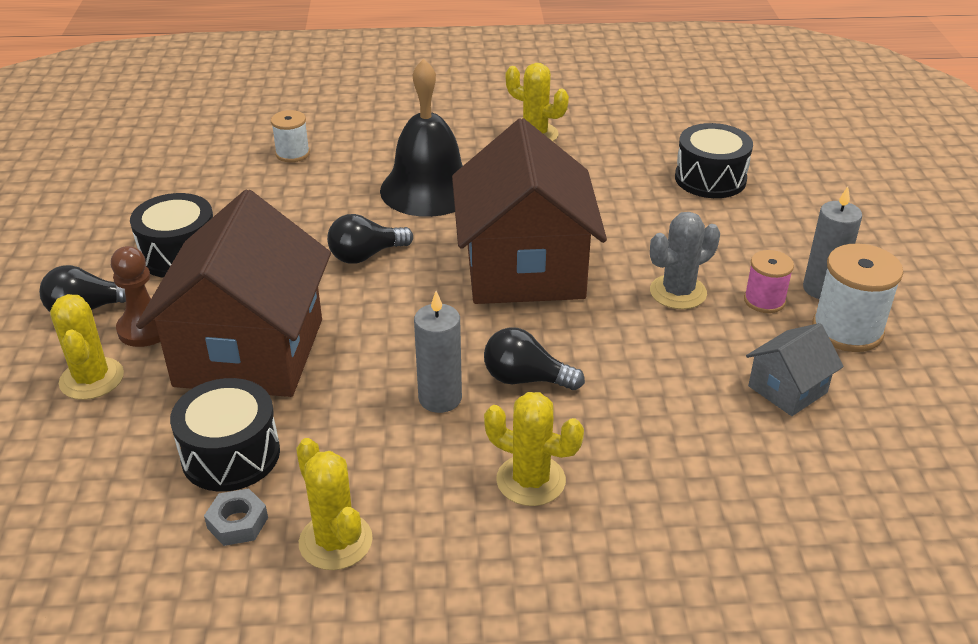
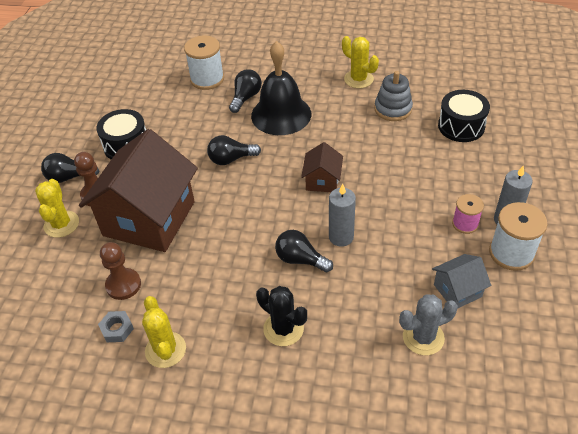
camera: 15 degrees right, 10 degrees up
black drum [170,378,280,492] -> brown pawn [100,242,141,300]
white spool [271,110,310,162] -> white spool [184,35,224,90], size x1.64
grey candle [414,291,462,413] -> grey candle moved to [329,184,356,247]
brown house [452,118,607,304] -> brown house [301,142,343,192], size x0.45
yellow cactus [484,392,584,506] -> black cactus [256,286,307,346]
grey cactus [650,212,720,309] -> grey cactus moved to [399,294,458,355]
none -> black light bulb [229,69,262,113]
none -> grey stacking toy [375,71,413,121]

